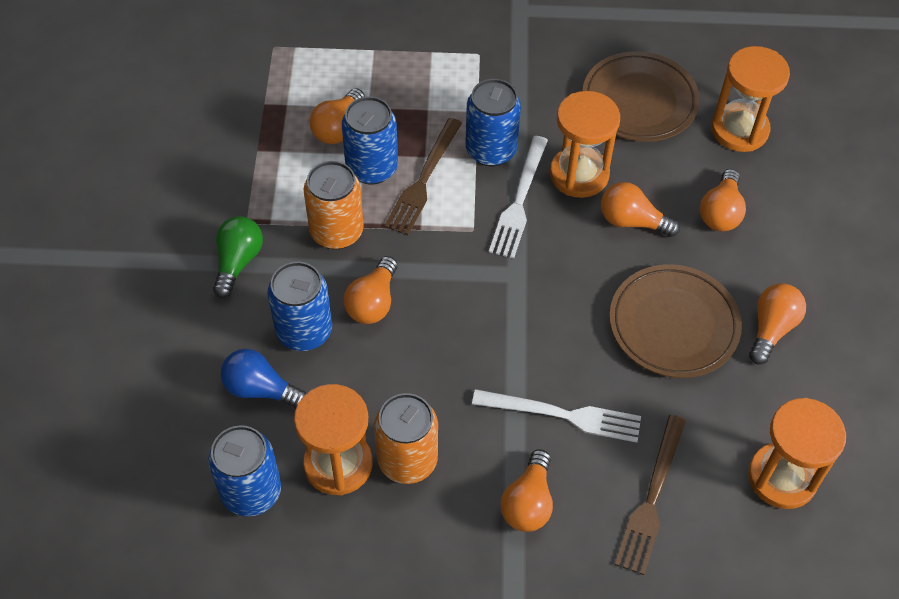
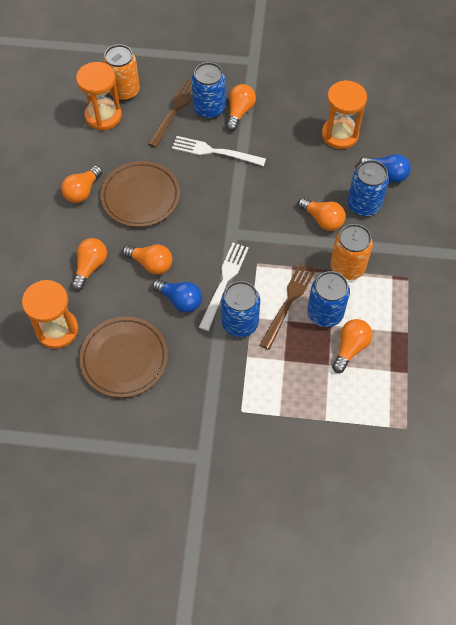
camera: 175 degrees left, 5 degrees up
blue can [208,425,281,516] -> blue can moved to [192,62,225,119]
green light bulb [213,216,263,298] -> none
orange light bulb [344,256,398,324] -> orange light bulb turned 105 degrees clockwise [298,198,346,231]
orange can [374,393,438,484] -> orange can moved to [103,44,140,101]
orange hourglass [550,91,620,198] -> blue light bulb [152,279,202,313]

